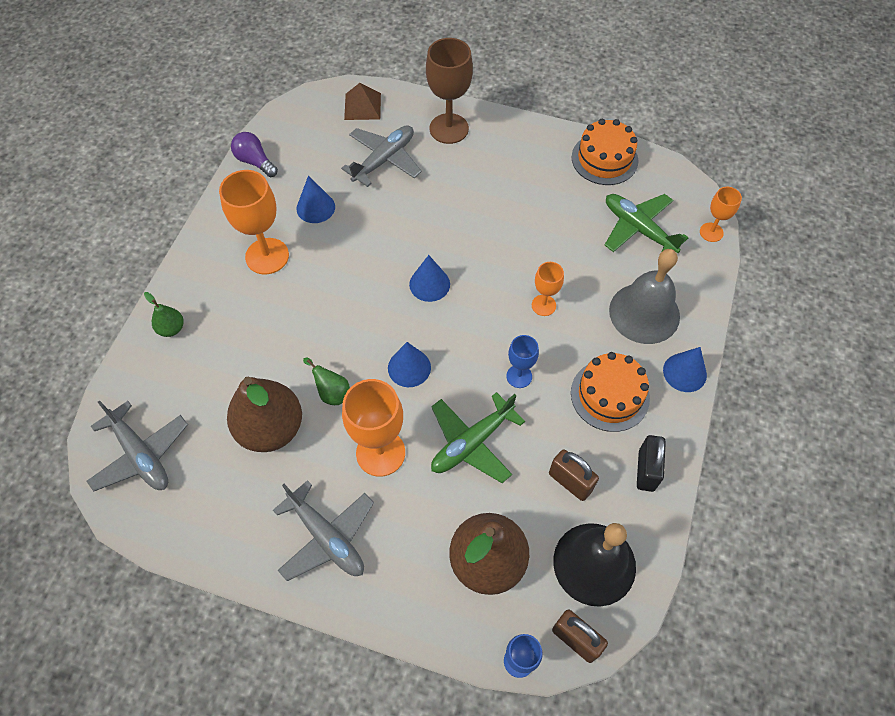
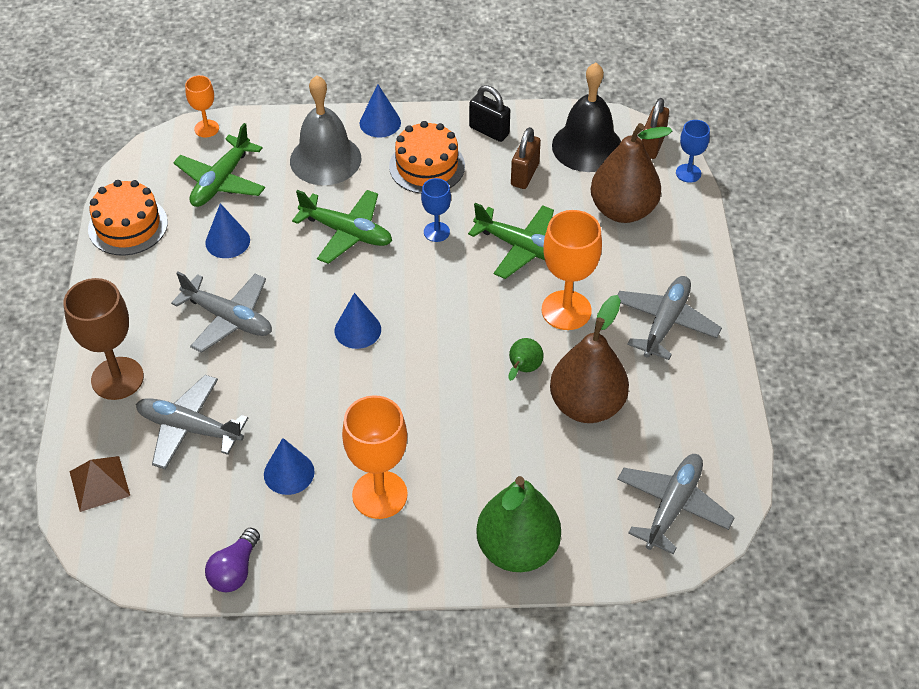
camera: 110 degrees left, 10 degrees down
green pear [144,292,184,337] -> green pear [476,476,561,572], size x2.20
blue cone [388,342,431,387] -> blue cone moved to [205,203,250,258]
orange goblet [532,262,564,316] -> green plane [292,190,392,264]
black padlock [637,435,666,492] -> black padlock turned 45 degrees clockwise [469,85,510,142]
none -> grey plane [171,271,272,353]

